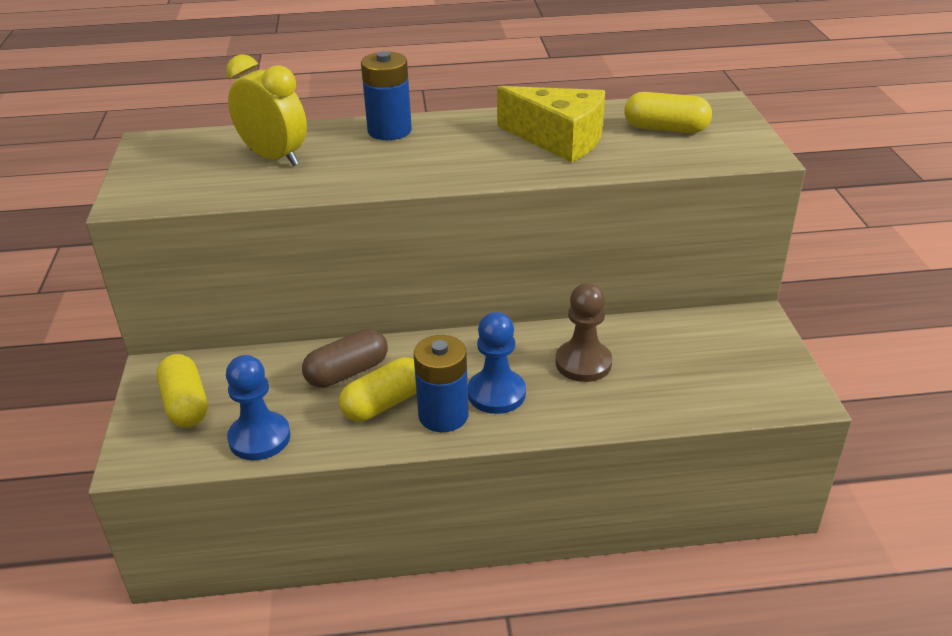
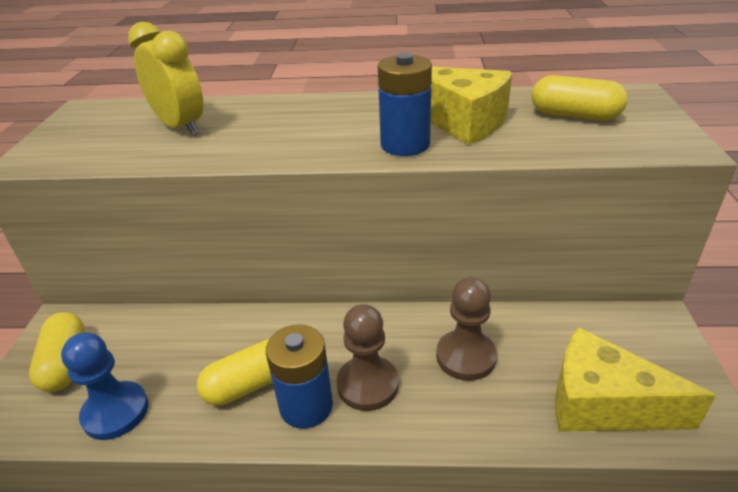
camera: 10 degrees right, 0 degrees up
brown capsule [302,329,388,388] -> none
blue battery [361,51,412,140] -> blue battery moved to [378,53,432,156]
blue pawn [468,312,526,414] -> brown pawn [336,304,399,411]
none -> yellow cheese [555,327,716,432]

